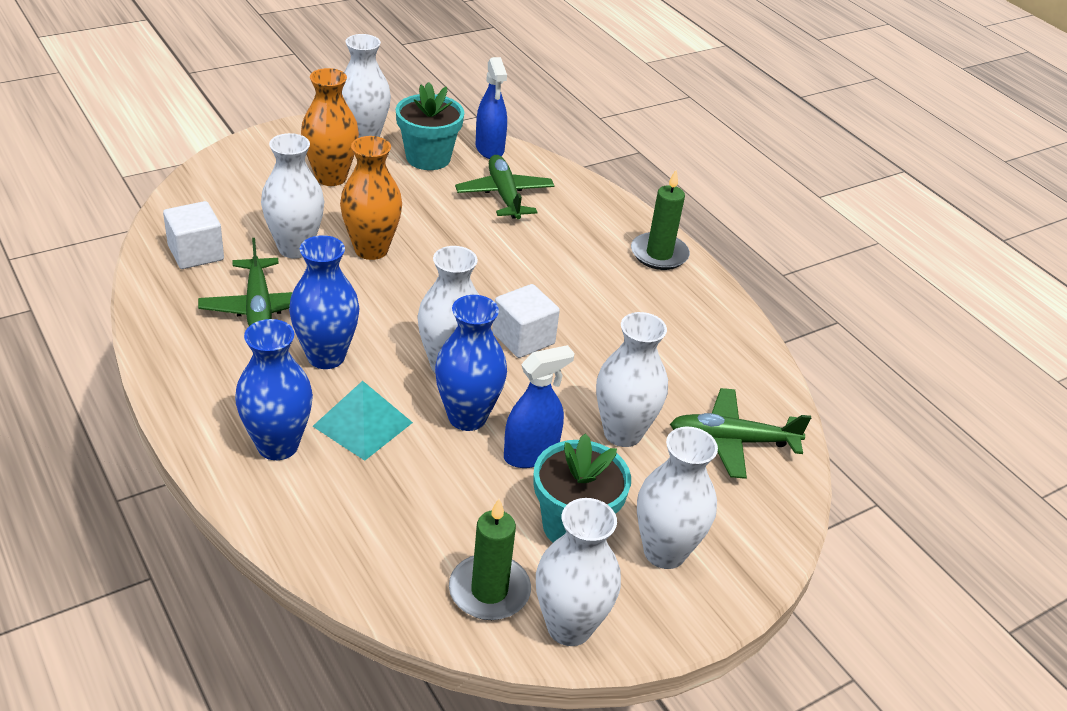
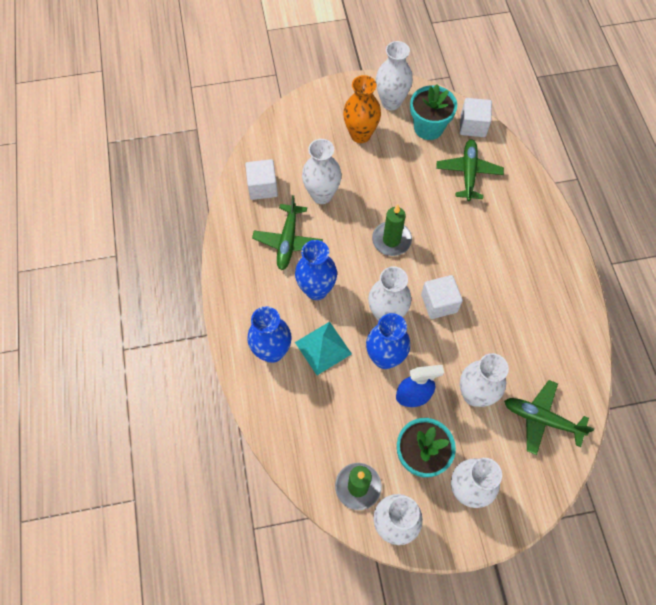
camera: 25 degrees right, 25 degrees up
orange vase [340,136,402,260] -> none
blue spray bottle [476,57,507,159] -> white cube [460,98,492,137]
green candle [631,170,690,270] -> green candle moved to [372,205,412,256]

